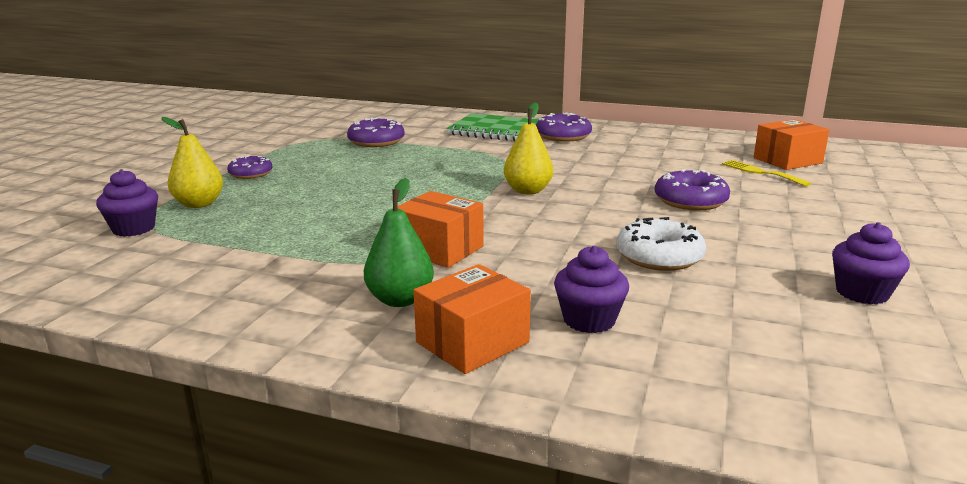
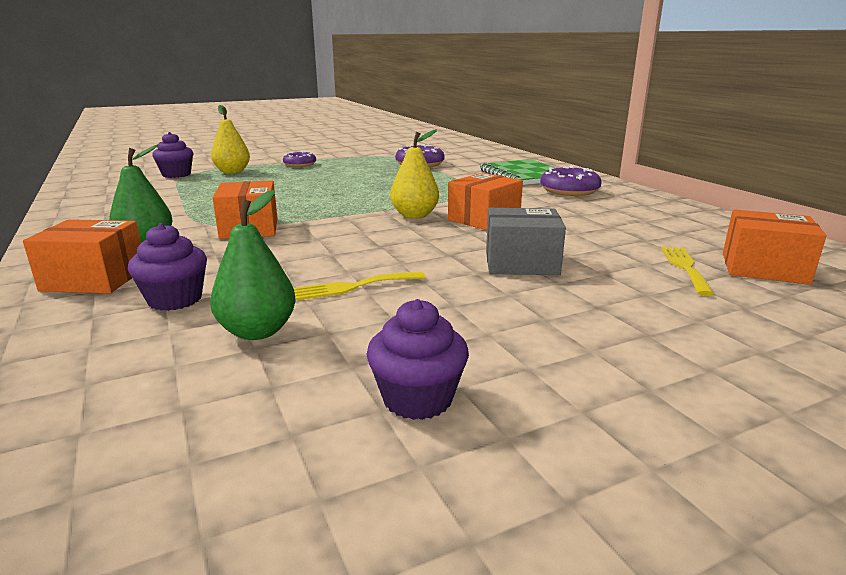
camera: 45 degrees right, 0 degrees up
white donut [616,217,706,271] -> yellow fork [294,271,426,301]
purple donut [655,169,730,210] -> grey box [486,208,566,275]
none -> green pear [210,190,296,340]
none -> orange box [448,173,523,230]

